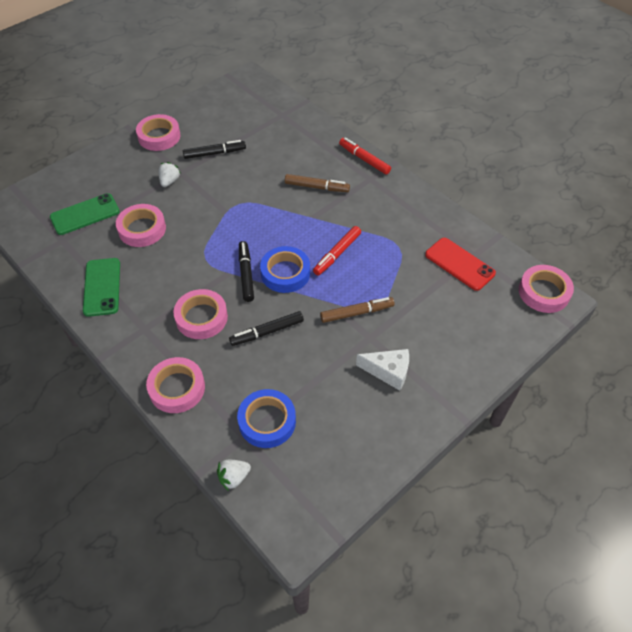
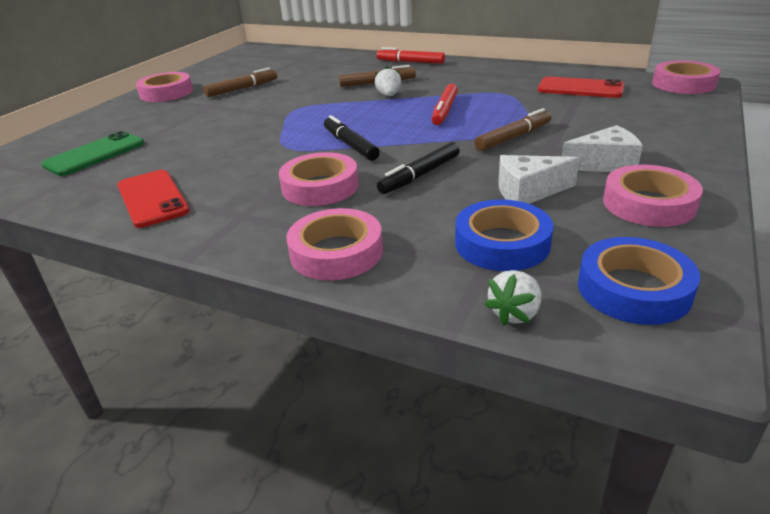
camera: 20 degrees left, 20 degrees down
green phone [83,258,120,317] -> red phone [117,170,190,228]
pink tape [116,204,166,247] -> pink tape moved to [603,165,703,227]
white strawberry [158,162,181,187] -> white strawberry moved to [375,66,401,96]
black marker [183,140,246,159] -> brown marker [204,68,277,97]
blue tape [260,246,310,293] -> blue tape moved to [578,237,700,325]
none -> white cheese [498,155,580,204]

